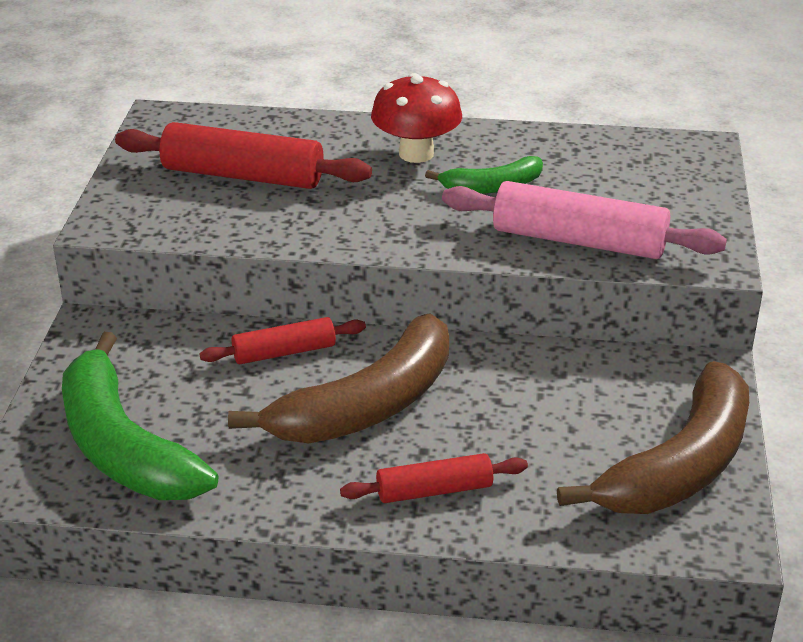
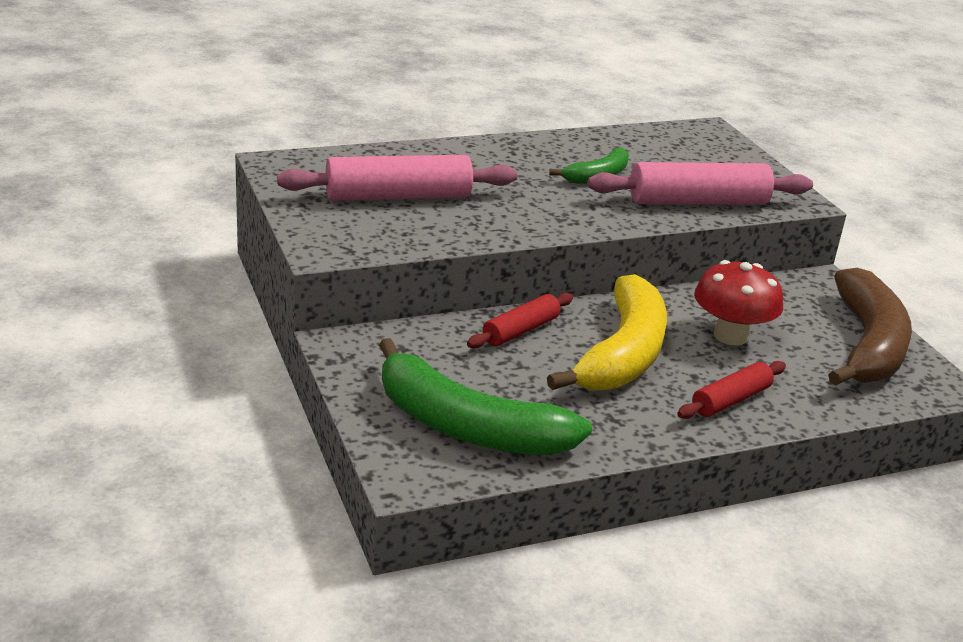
camera: 30 degrees left, 5 degrees down
red rolling pin [115,122,372,189] -> pink rolling pin [277,155,517,201]
brown banana [228,314,449,443] -> yellow banana [547,274,667,391]
red mushroom [371,73,462,163] -> red mushroom moved to [694,260,783,346]

